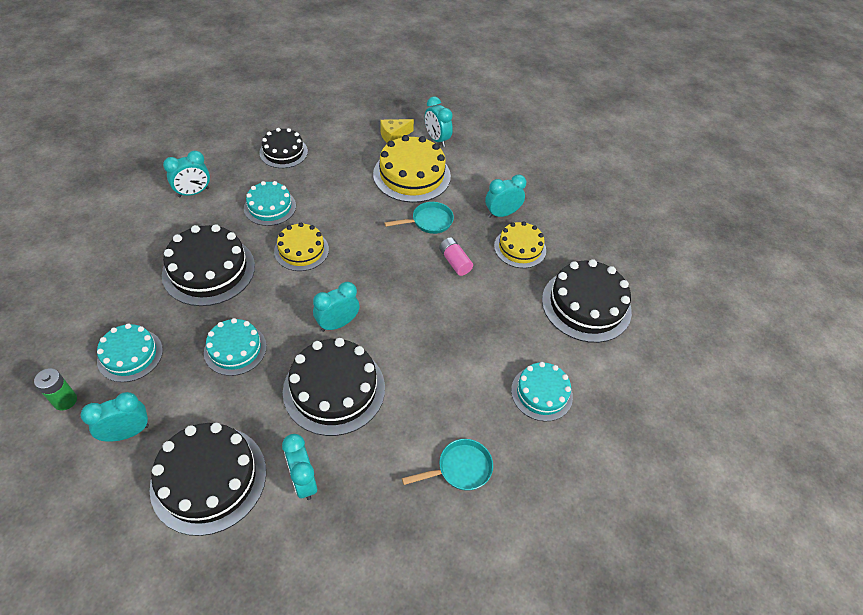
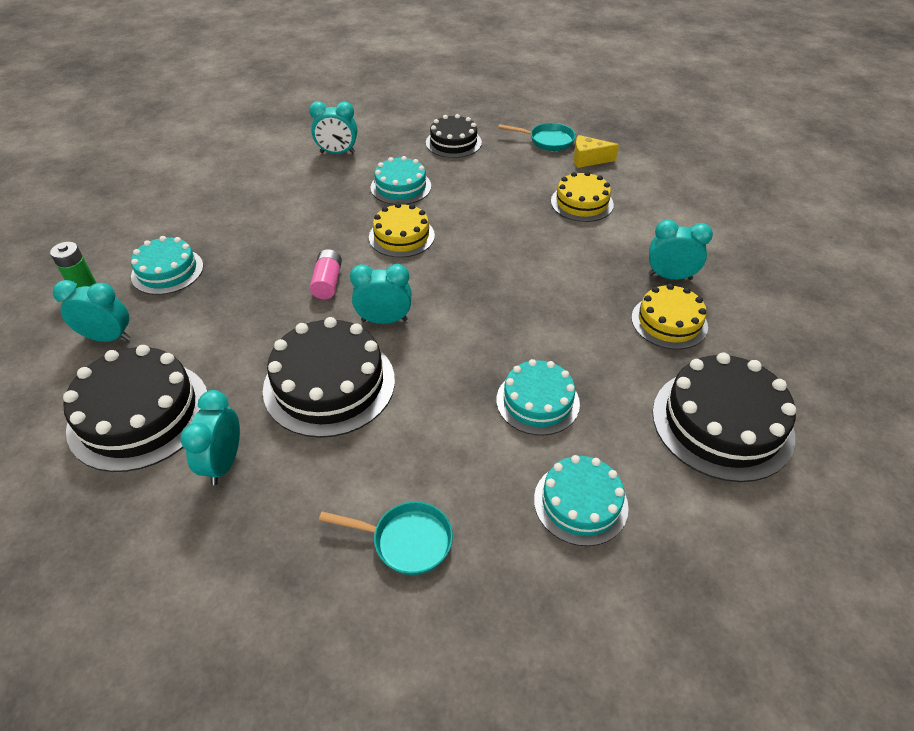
camera: 35 degrees right, 5 degrees down
black cake [162,224,255,306] -> none
turquoise cake [204,318,267,376] -> turquoise cake moved to [497,359,580,435]
yellow cake [373,135,451,203] -> yellow cake [551,171,614,222], size x0.62
turquoise pan [384,202,454,234] -> turquoise pan moved to [498,123,576,151]
turquoise clock [425,97,453,147] -> none
pink battery [439,237,473,276] -> pink battery moved to [310,249,342,299]

